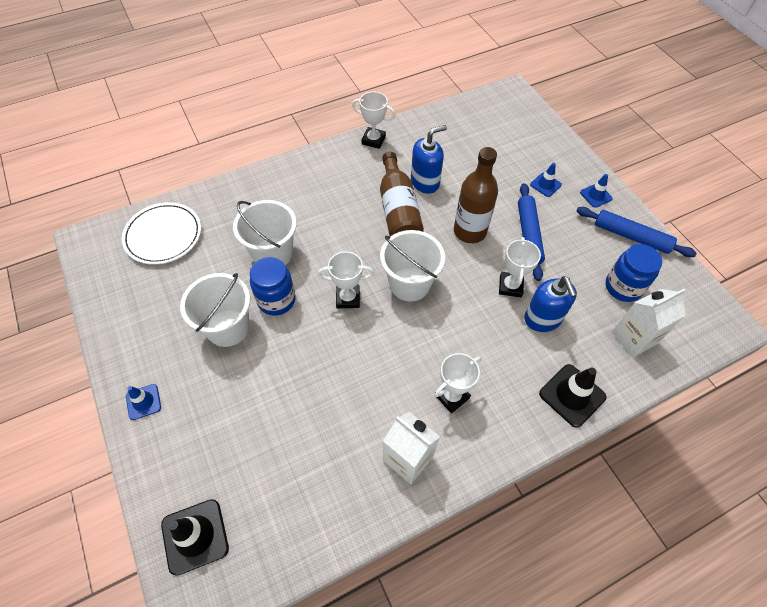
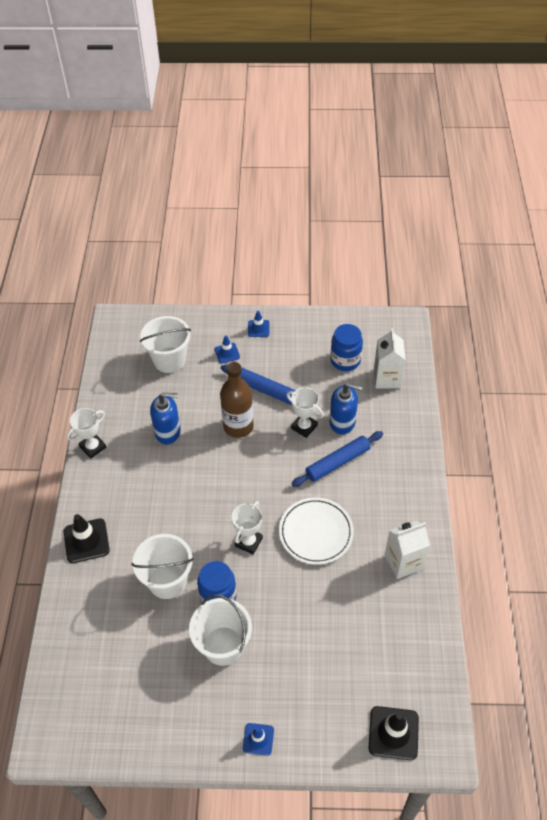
camera: 60 degrees left, 5 degrees down
white plate [122,202,201,265] -> white plate moved to [279,497,354,565]
brown bottle [380,152,424,236] -> none
white bucket [380,230,445,302] -> white bucket moved to [140,316,191,373]
blue soap dispenser [411,125,447,194] -> blue soap dispenser turned 90 degrees clockwise [150,392,181,444]
white trophy [434,353,481,413] -> none
black traffic cone [539,364,606,428] -> black traffic cone moved to [64,514,110,563]
blue rolling pin [577,207,697,257] -> blue rolling pin moved to [292,431,383,487]

